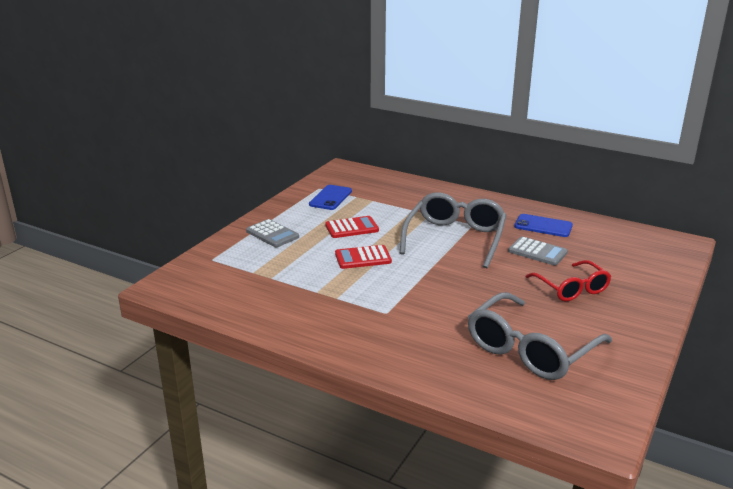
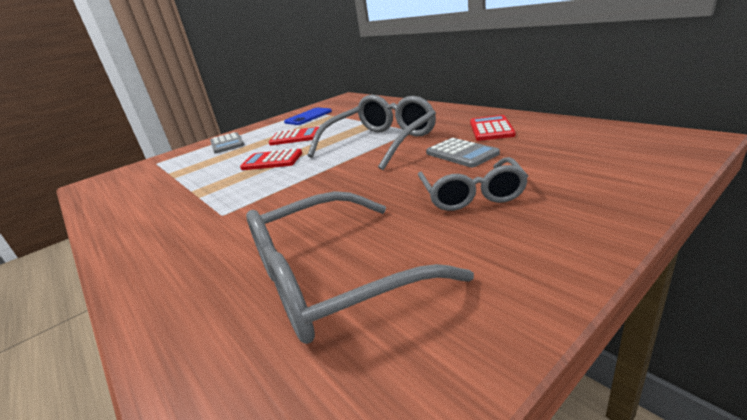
camera: 25 degrees right, 0 degrees up
blue phone [514,214,573,237] -> red calculator [470,115,516,141]
red glasses [526,260,611,302] -> grey glasses [418,157,528,211]

